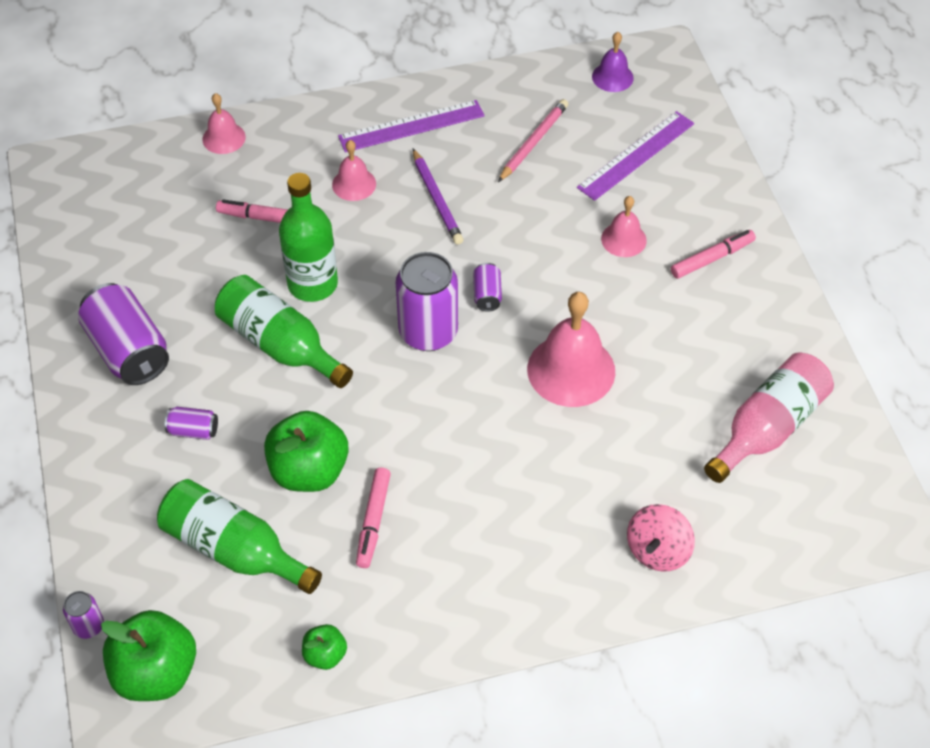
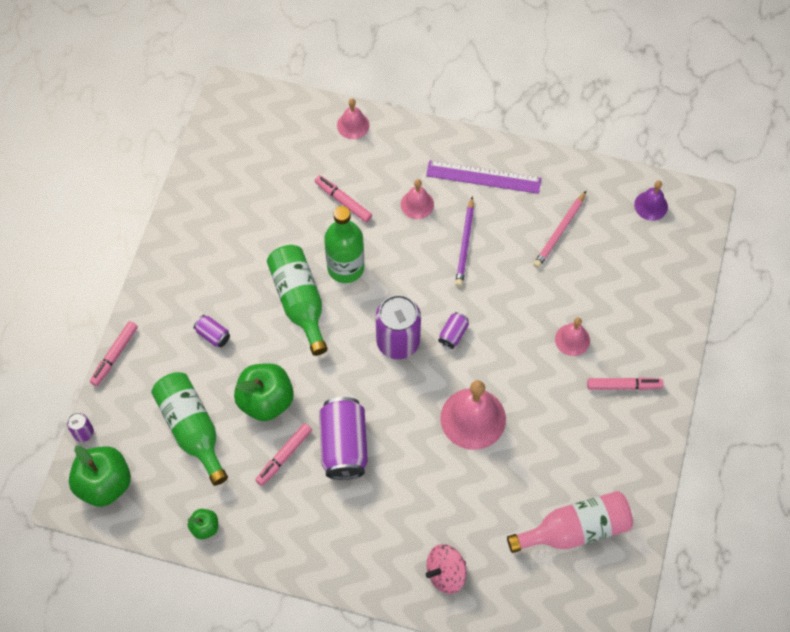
camera: 30 degrees right, 10 degrees up
purple can [78,283,169,385] -> purple can moved to [319,397,368,480]
pink pencil [498,99,568,182] -> pink pencil turned 150 degrees clockwise [533,191,586,268]
purple ruler [577,111,694,201] -> none
none -> pink marker [90,321,138,386]

